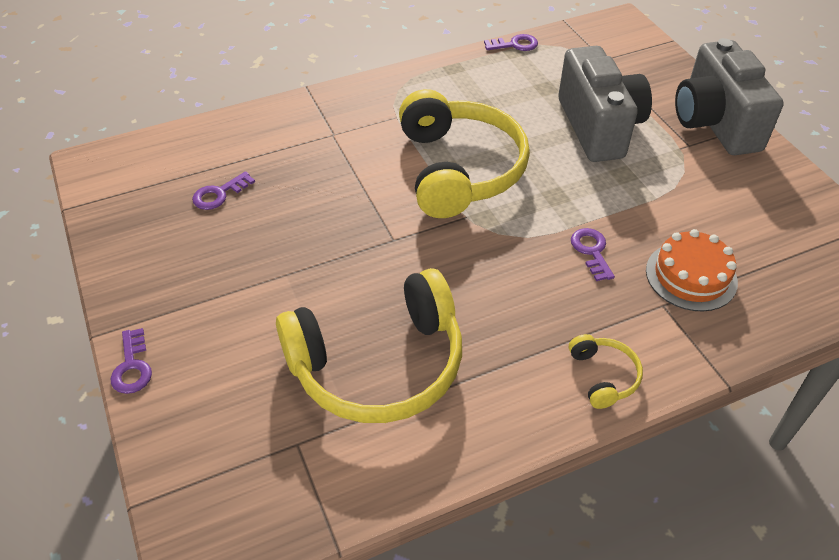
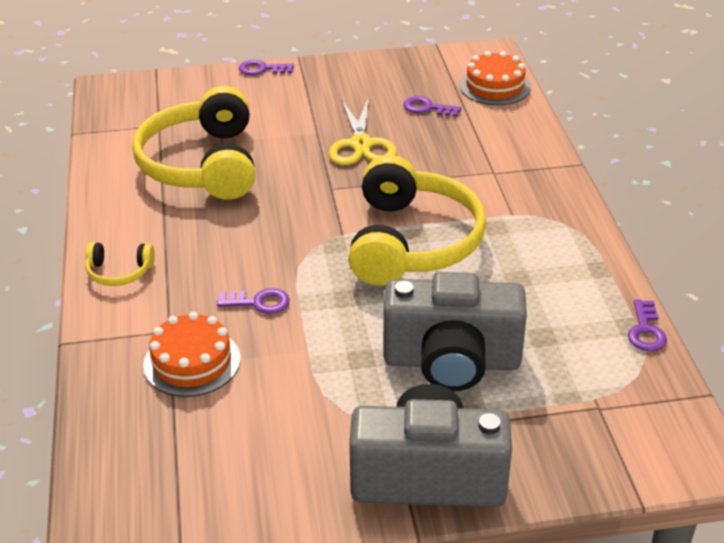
camera: 105 degrees right, 10 degrees down
purple key [192,171,255,210] -> purple key turned 45 degrees counterclockwise [404,96,461,117]
yellow headphones [399,89,530,218] -> yellow headphones turned 90 degrees counterclockwise [348,155,487,286]
none -> yellow scissors [329,97,397,165]
none -> orange cake [459,51,531,105]

